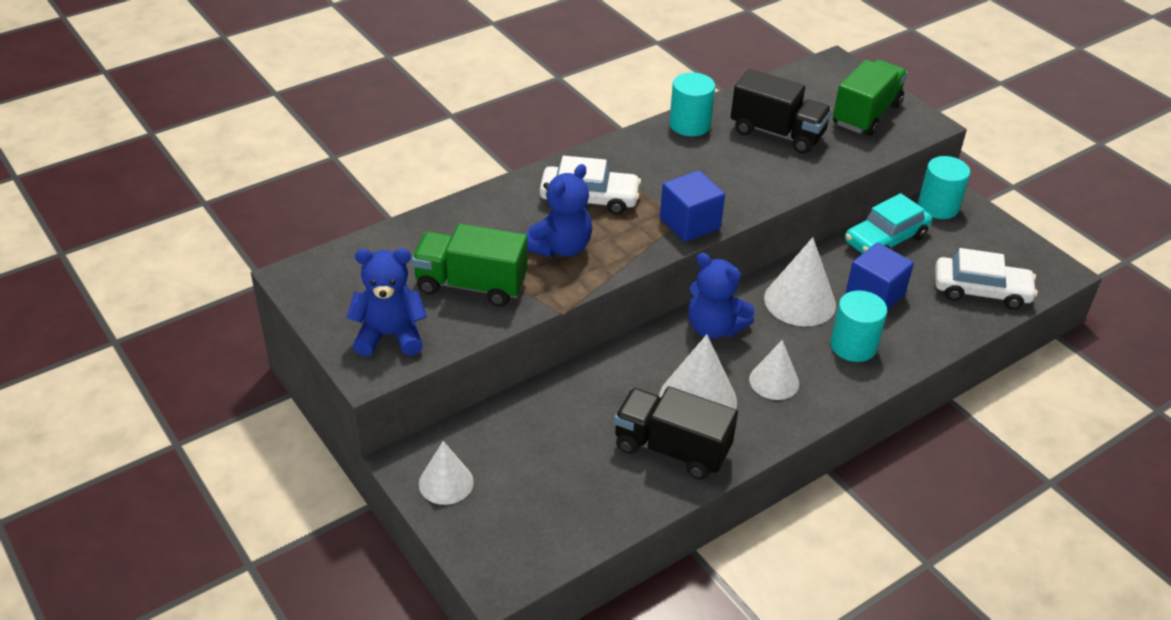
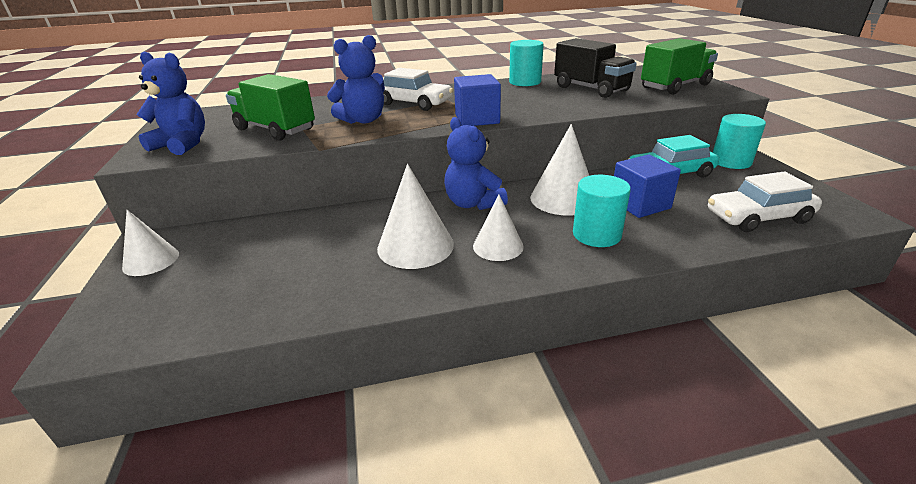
camera: 25 degrees right, 10 degrees down
black truck [614,386,738,480] -> none
white car [935,248,1038,310] -> white car turned 135 degrees clockwise [708,171,822,232]

